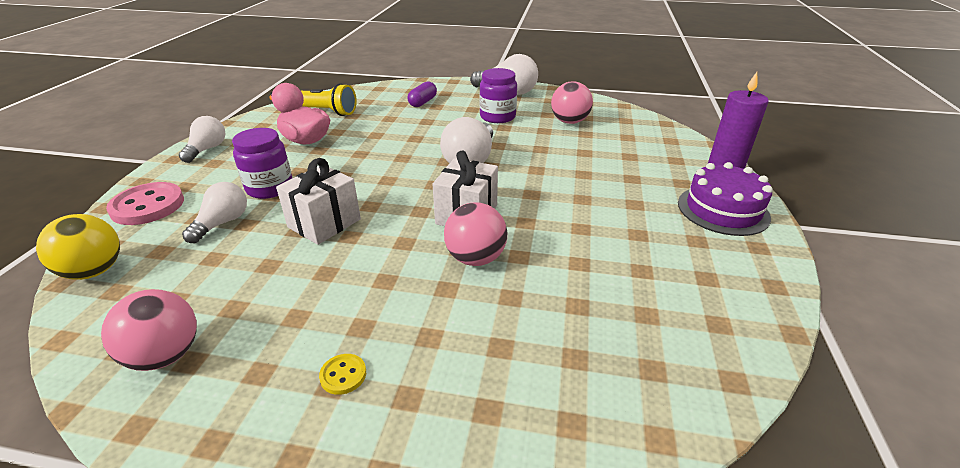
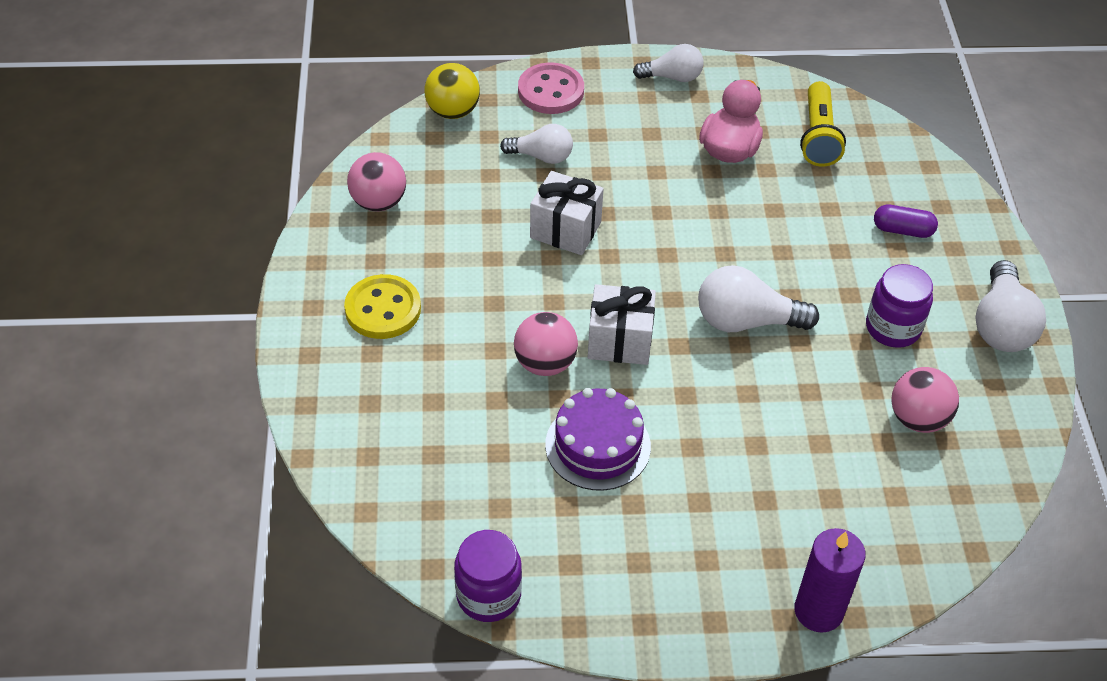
camera: 75 degrees right, 15 degrees up
purple jar [232,128,292,199] -> purple jar moved to [454,530,522,622]
yellow button [319,354,366,395] -> yellow button [344,274,421,339], size x2.16
purple cake [678,162,773,236] -> purple cake moved to [545,388,651,491]

